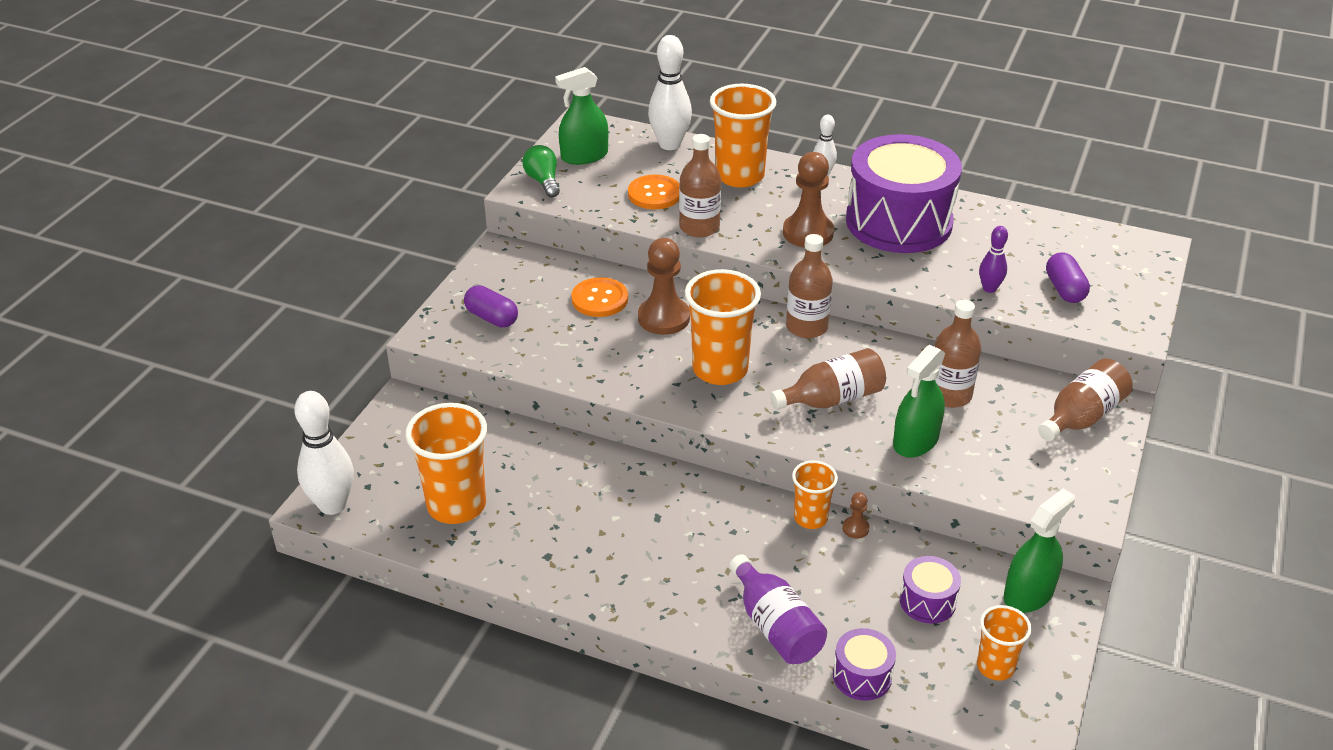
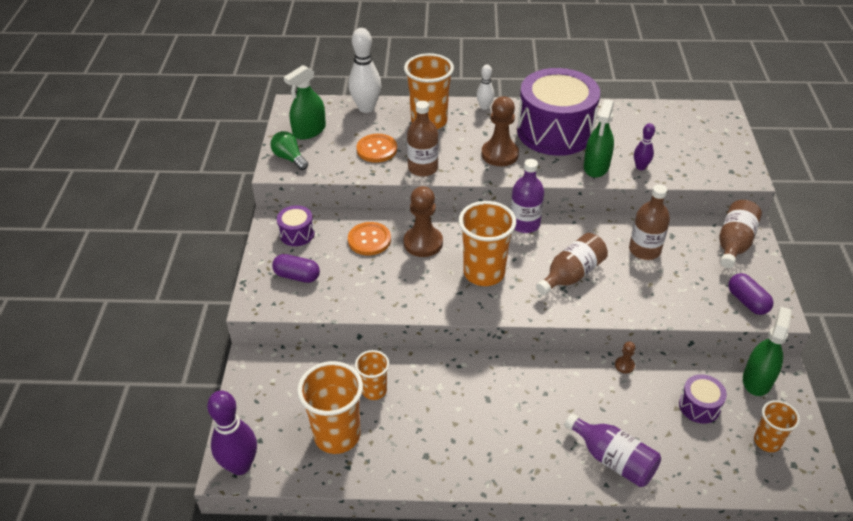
camera: 20 degrees left, 5 degrees up
white bowling pin [294,391,354,515] -> purple bowling pin [207,390,257,475]
brown bottle [786,234,833,338] -> purple bottle [510,159,544,233]
orange cup [792,460,838,529] -> orange cup moved to [355,350,389,400]
purple drum [833,628,896,701] -> purple drum moved to [277,205,315,246]
green spray bottle [893,345,945,458] -> green spray bottle moved to [584,99,614,178]
purple capsule [1046,252,1090,303] -> purple capsule moved to [728,273,773,315]

